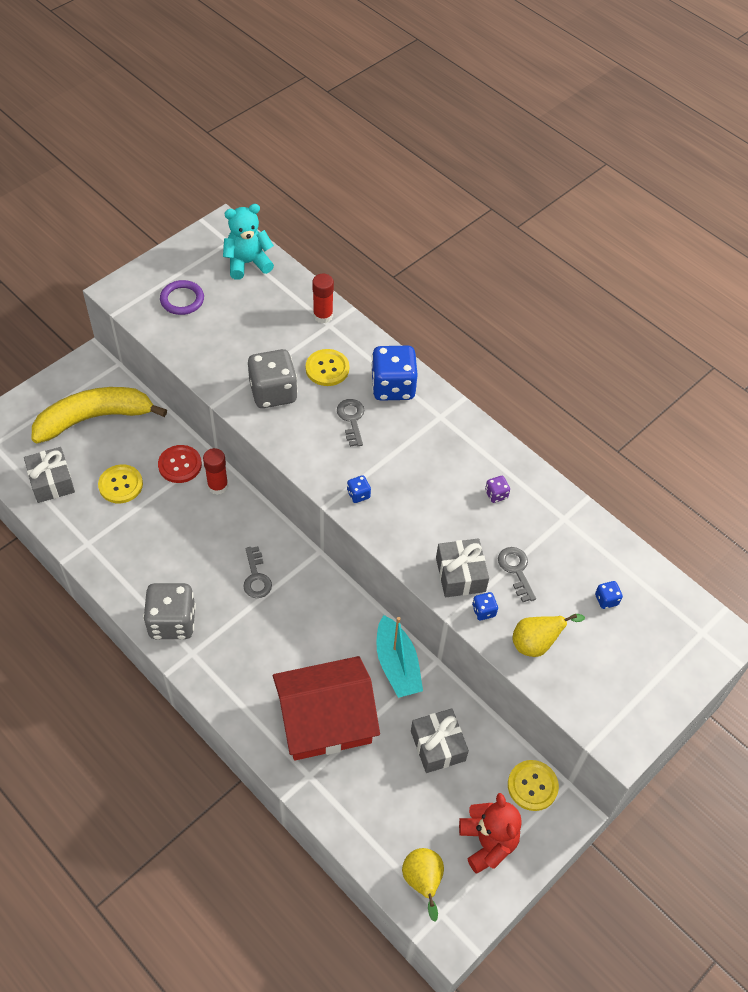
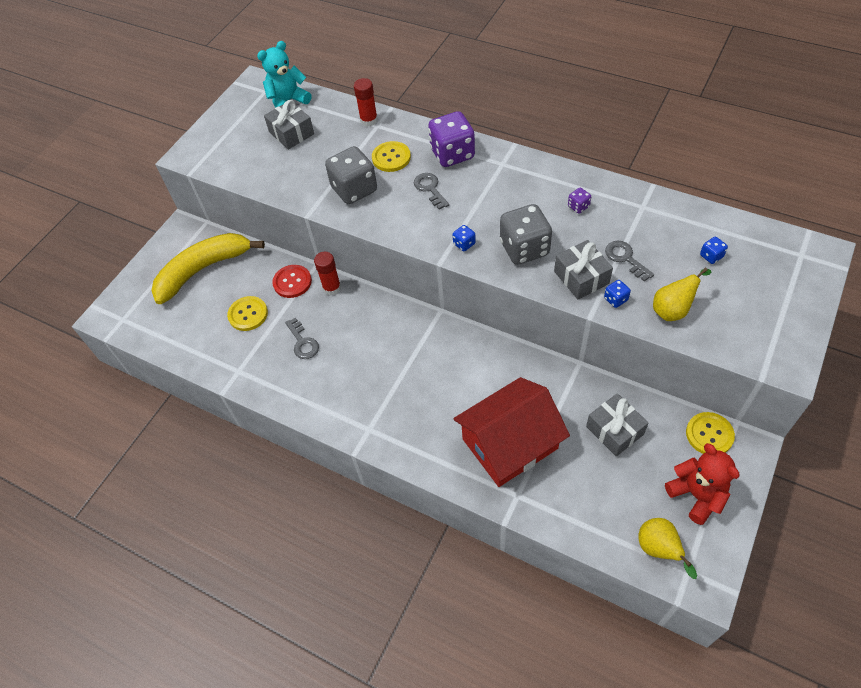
camera: 10 degrees left, 0 degrees up
grey gift [24,447,75,503] -> grey gift moved to [264,100,314,150]
grey dice [143,583,196,639] -> grey dice moved to [500,204,552,265]
purple ring [160,280,204,315] -> none
grey key [243,546,272,598] -> grey key moved to [285,317,319,359]
blue dice [371,346,418,401] -> purple dice [428,111,475,167]
turquoise boat [376,615,423,698] -> none

